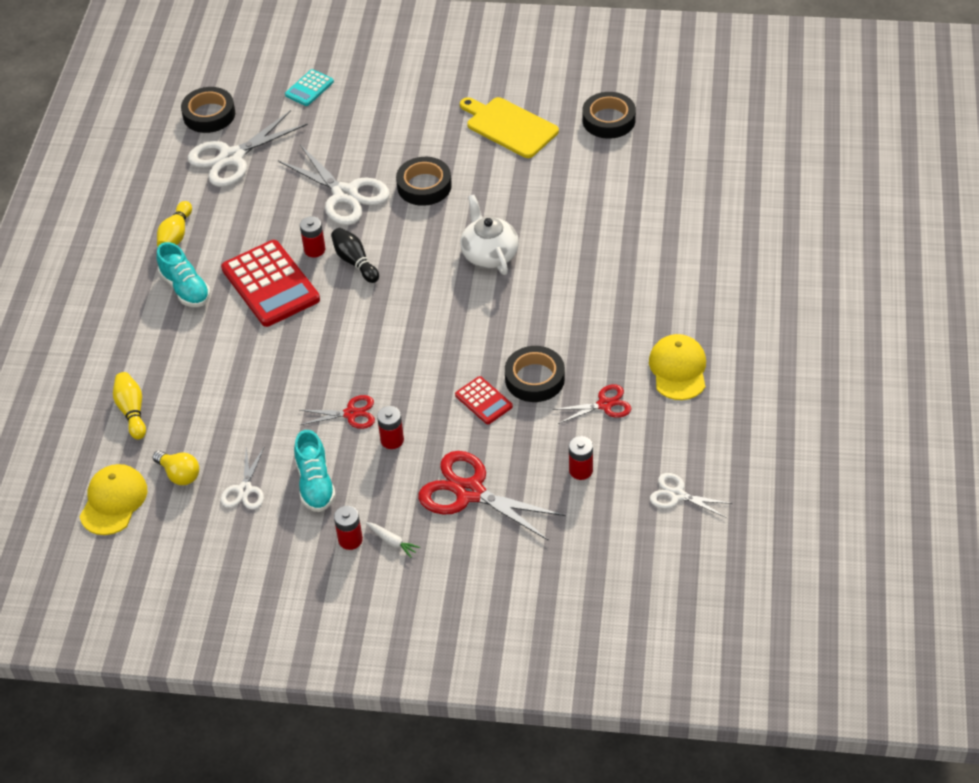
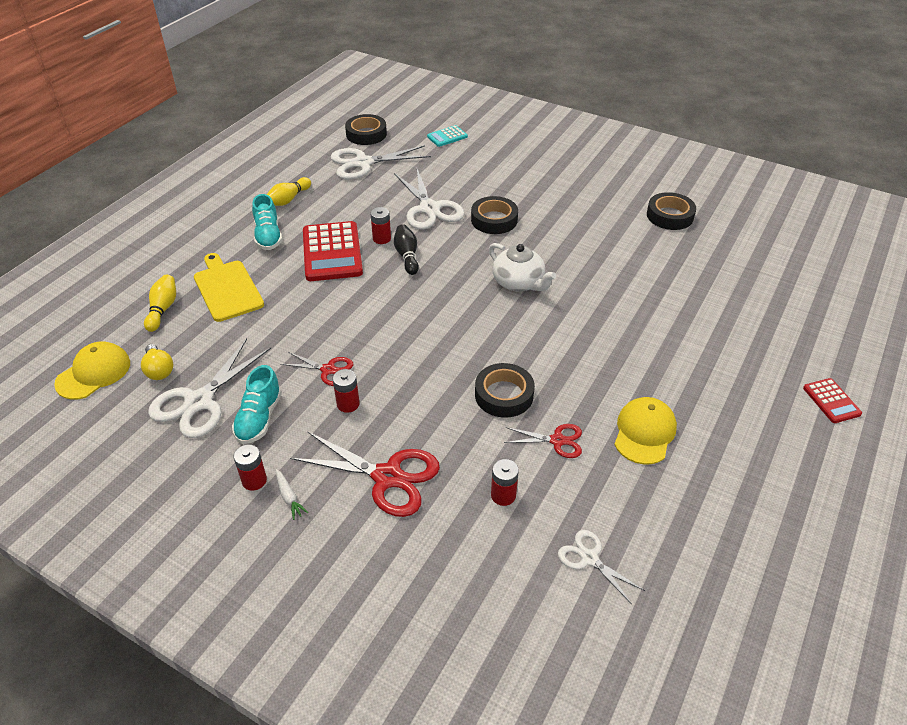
camera: 20 degrees right, 5 degrees down
white scissors [221,447,264,509] -> white scissors [148,339,271,438], size x1.83
red scissors [418,451,565,541] -> red scissors turned 150 degrees clockwise [290,431,440,517]
red calculator [455,376,513,424] -> red calculator moved to [803,378,862,423]
yellow cutting board [460,97,559,158] -> yellow cutting board moved to [194,253,264,322]
white teapot [460,195,519,275] -> white teapot turned 135 degrees clockwise [489,243,556,292]

